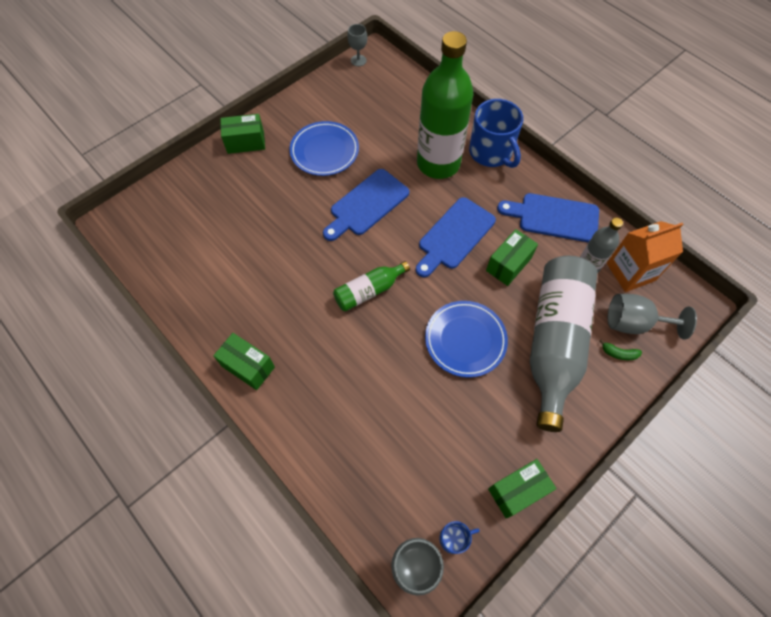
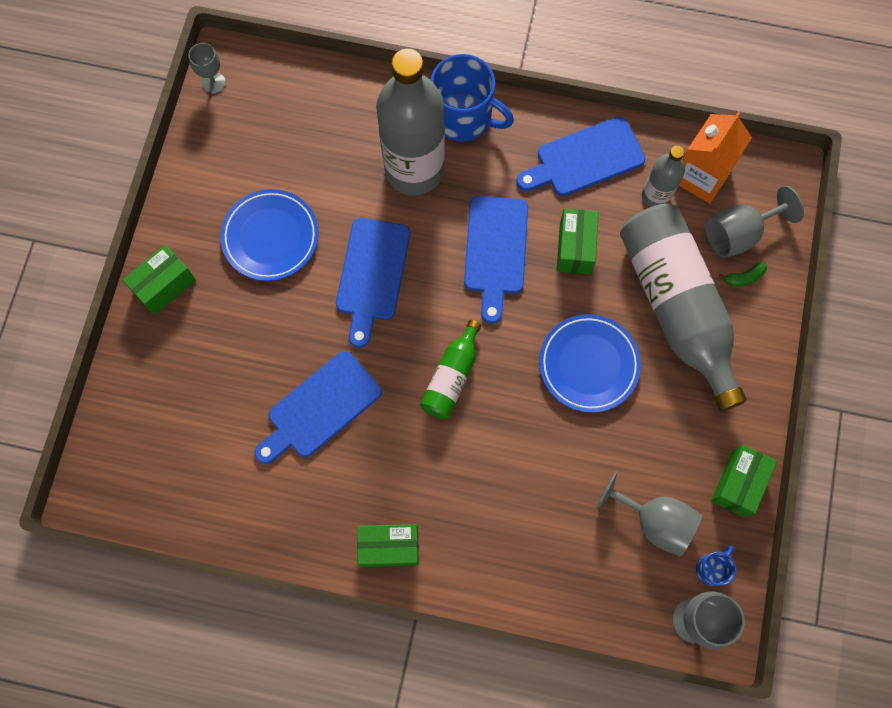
camera: 35 degrees left, 10 degrees up
green bottle [417,31,473,179] -> grey bottle [376,49,445,195]
none -> blue cutting board [254,351,382,464]
none -> grey goblet [596,471,702,557]

